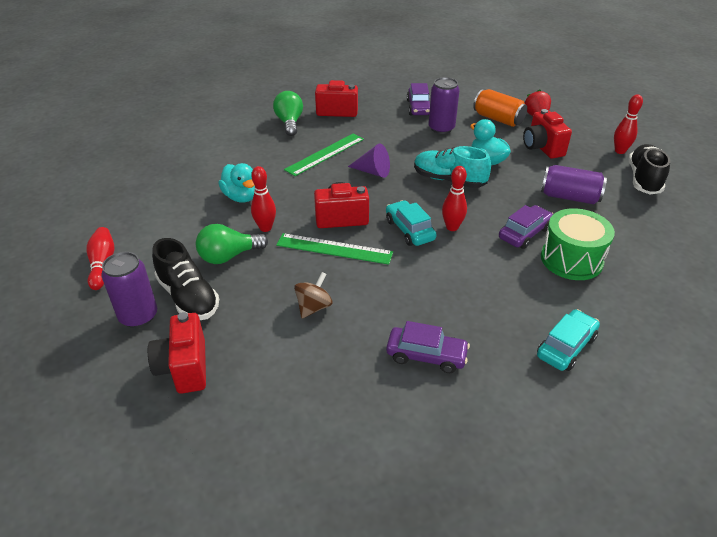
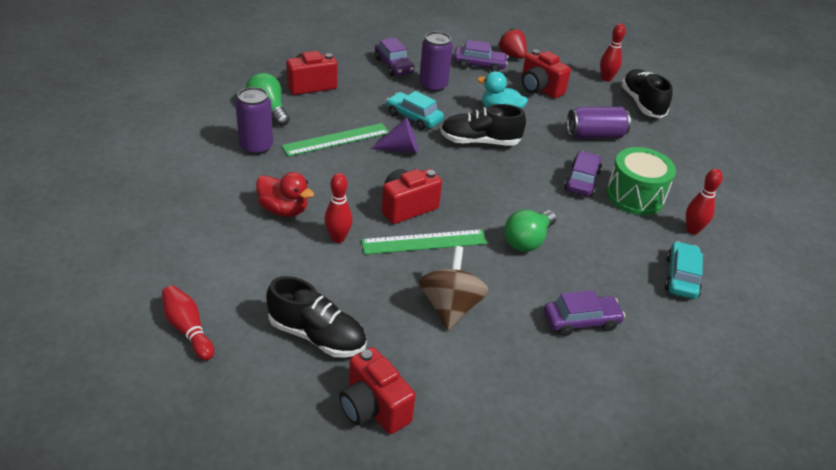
camera: 30 degrees left, 0 degrees up
purple can [101,252,157,328] -> purple can moved to [236,87,273,155]
green light bulb [196,224,268,264] -> green light bulb moved to [504,209,556,252]
turquoise duck [218,163,255,202] -> red duck [256,172,314,217]
green ruler [284,134,364,176] -> green ruler turned 45 degrees clockwise [282,123,389,156]
brown spinning top [294,272,333,319] -> brown spinning top [419,246,489,330], size x1.58
turquoise car [386,200,437,246] -> turquoise car moved to [386,91,444,130]
turquoise shoe [414,146,491,188] -> black shoe [440,104,526,146]
red bowling pin [442,166,467,231] -> red bowling pin moved to [686,169,723,235]
orange can [473,89,527,127] -> purple car [454,40,508,72]

